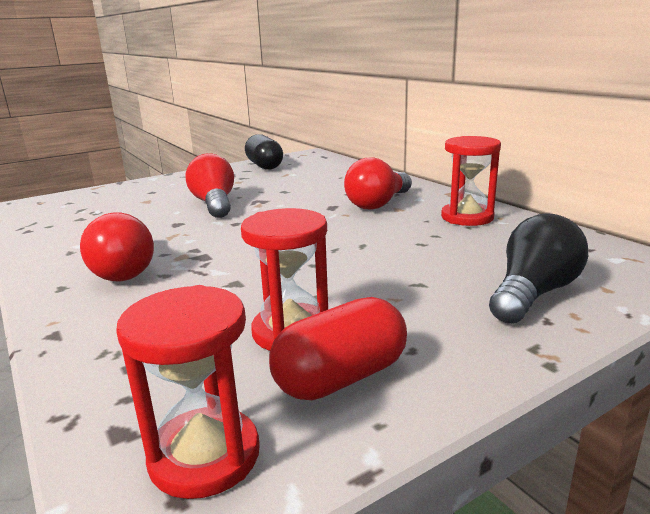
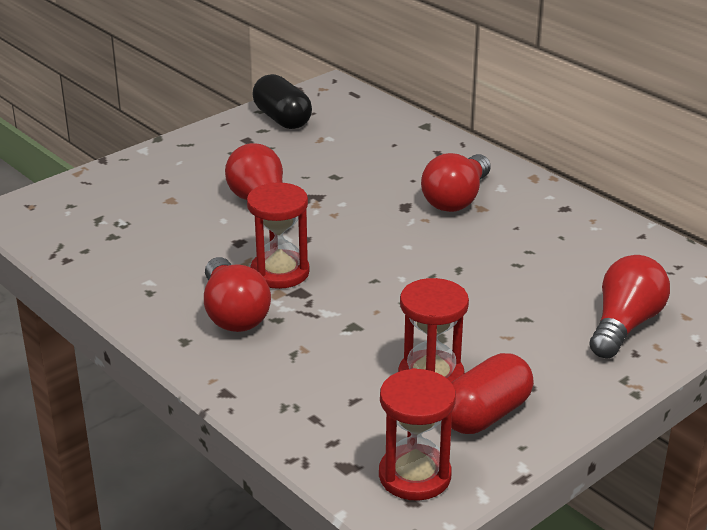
camera: 10 degrees left, 10 degrees up
red hourglass [441,136,501,226] -> red hourglass moved to [247,182,310,289]
black light bulb [489,213,588,324] -> red light bulb [590,255,670,359]

